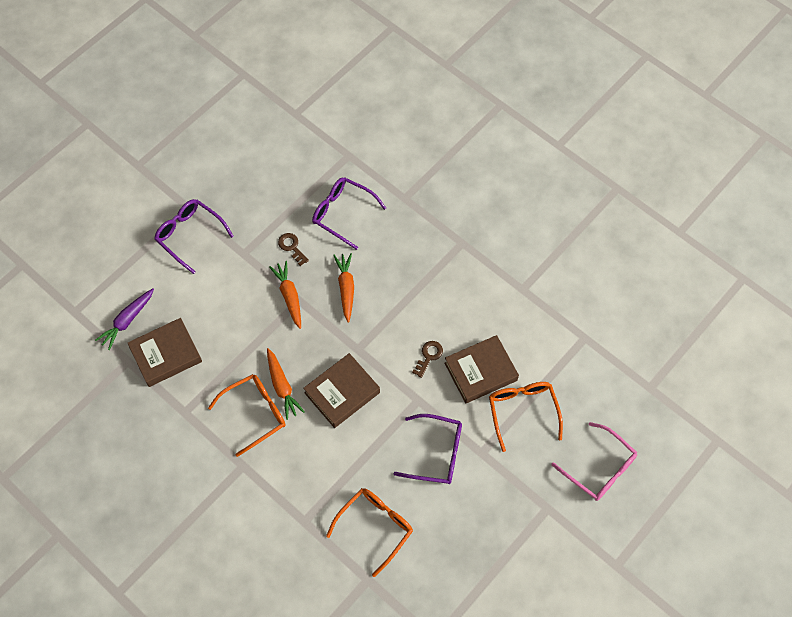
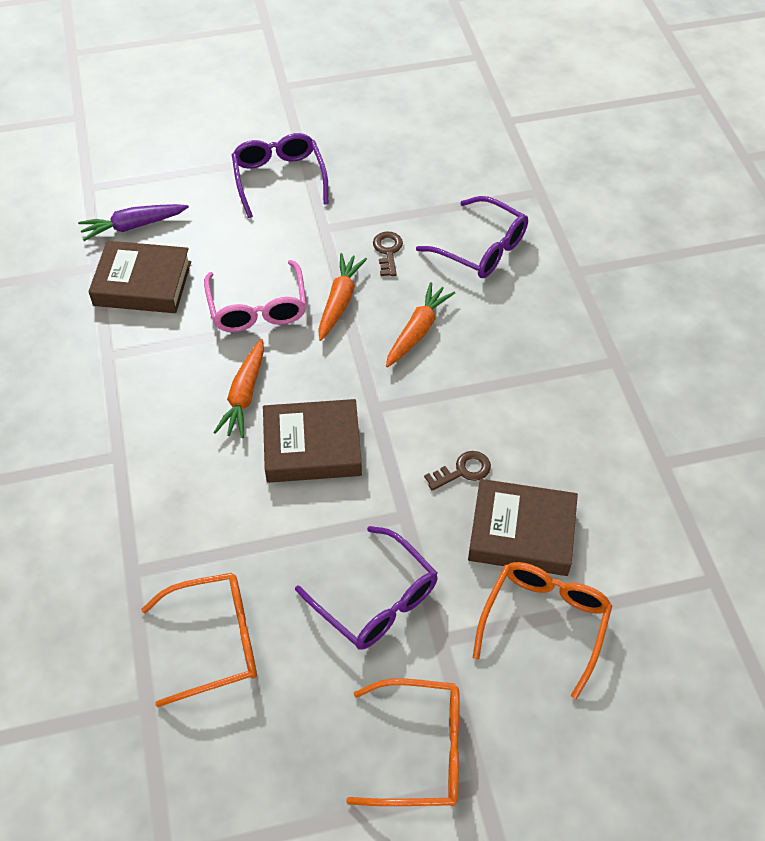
camera: 35 degrees right, 10 degrees down
orange glasses [208,374,286,457] -> orange glasses moved to [346,678,460,806]
purple glasses [312,177,386,250] -> purple glasses turned 150 degrees clockwise [416,196,528,278]
pink glasses [552,422,637,501] -> pink glasses moved to [204,260,307,332]

